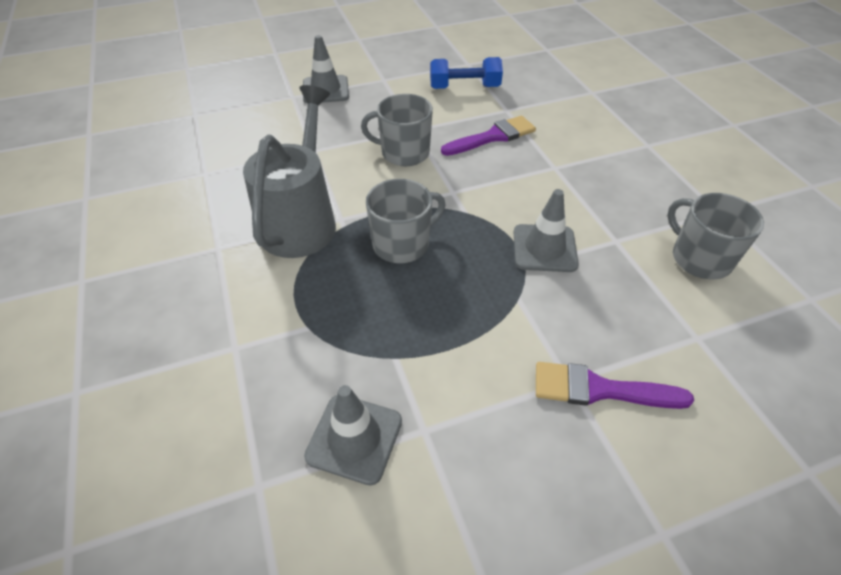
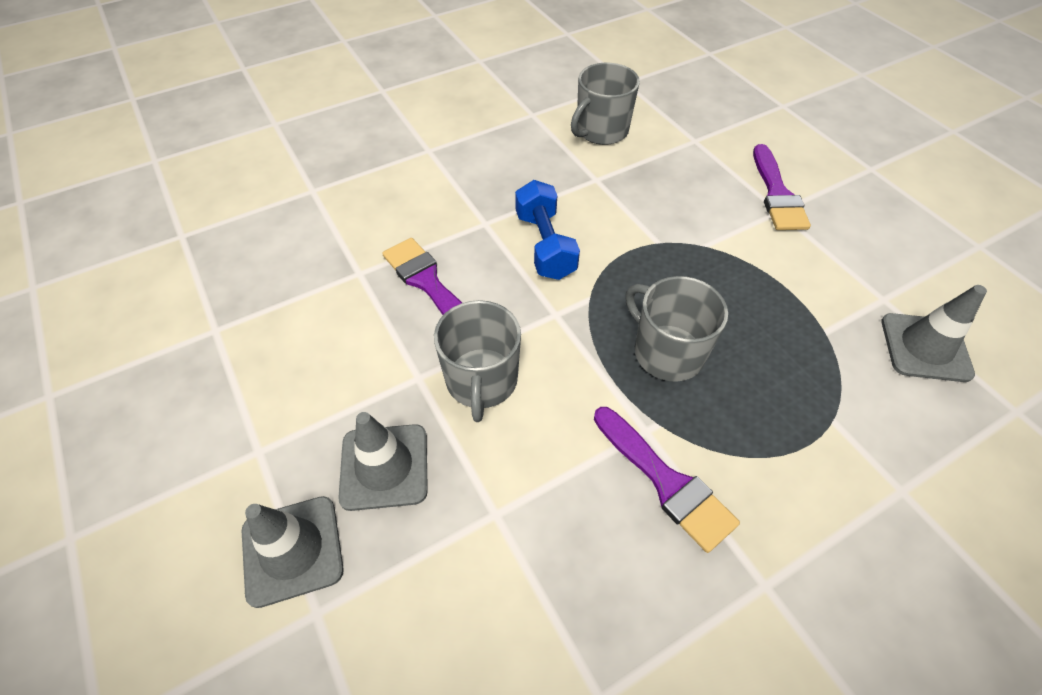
camera: 100 degrees left, 5 degrees up
grey watering can [243,85,336,258] -> purple brush [594,407,740,553]
blue dumbbell [430,57,503,89] -> blue dumbbell moved to [515,180,580,280]
grey traffic cone [514,189,579,272] -> grey traffic cone moved to [338,412,428,511]

